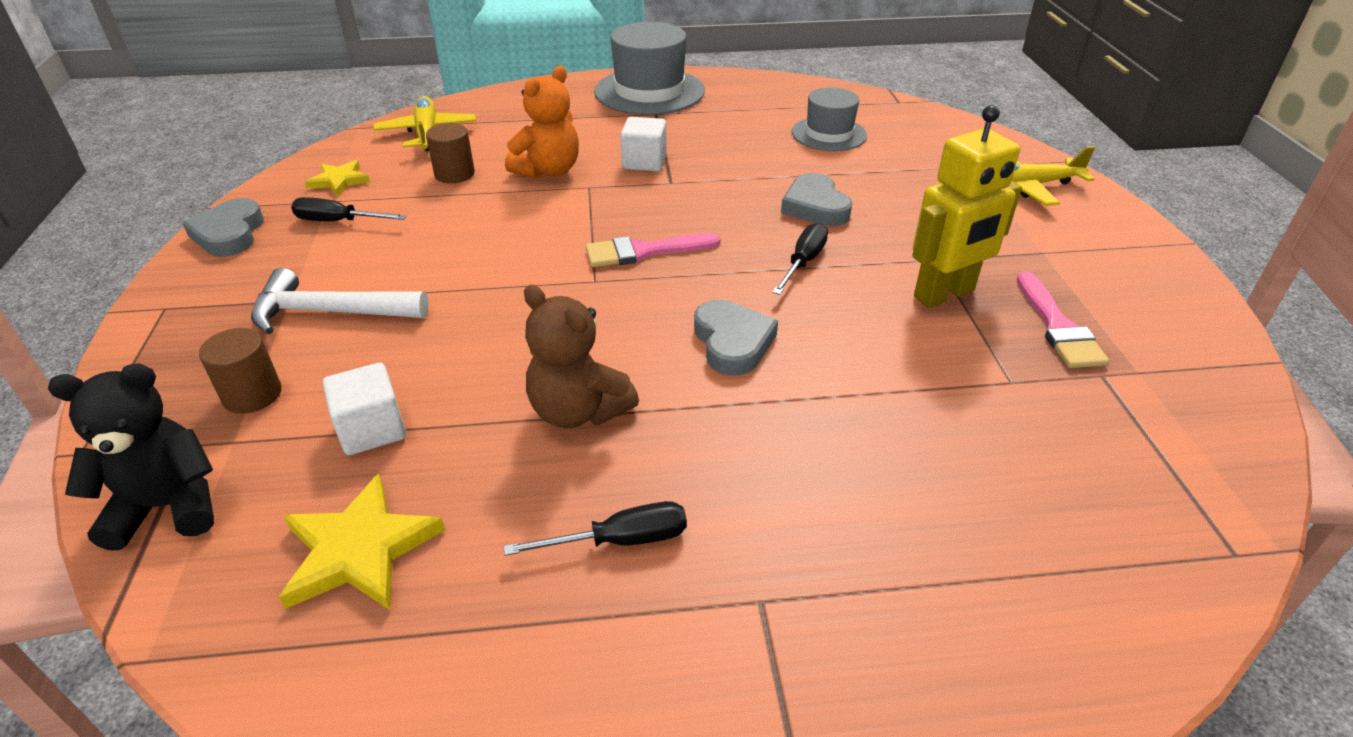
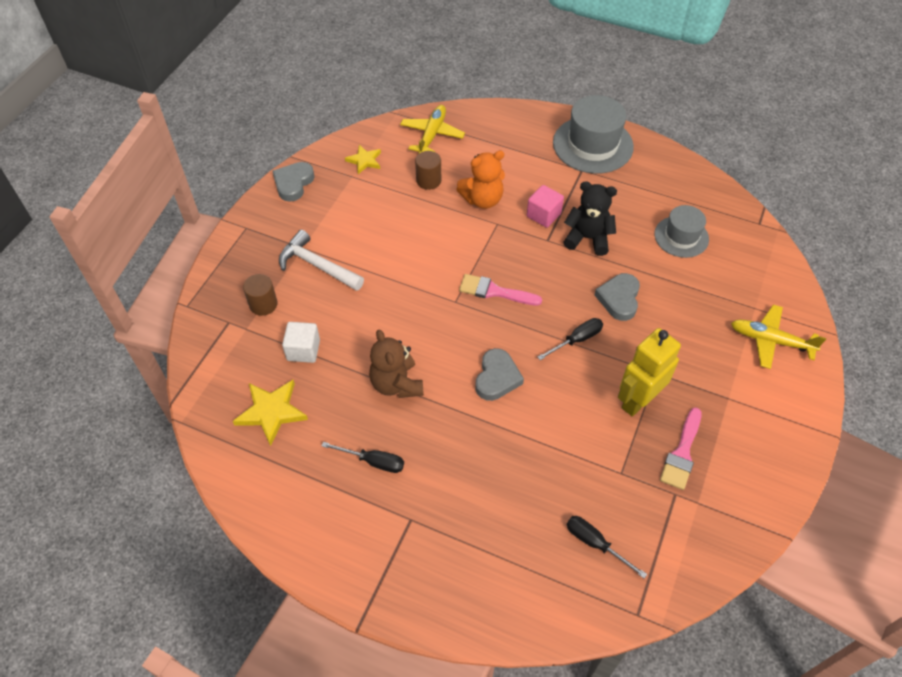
camera: 30 degrees right, 15 degrees up
black teddy bear [48,363,214,551] -> black teddy bear moved to [563,181,617,256]
black screwdriver [291,197,406,221] -> black screwdriver moved to [567,516,647,578]
white cube [621,117,667,171] -> pink cube [527,185,564,228]
yellow robot [912,105,1022,308] -> yellow robot turned 135 degrees clockwise [618,328,681,417]

